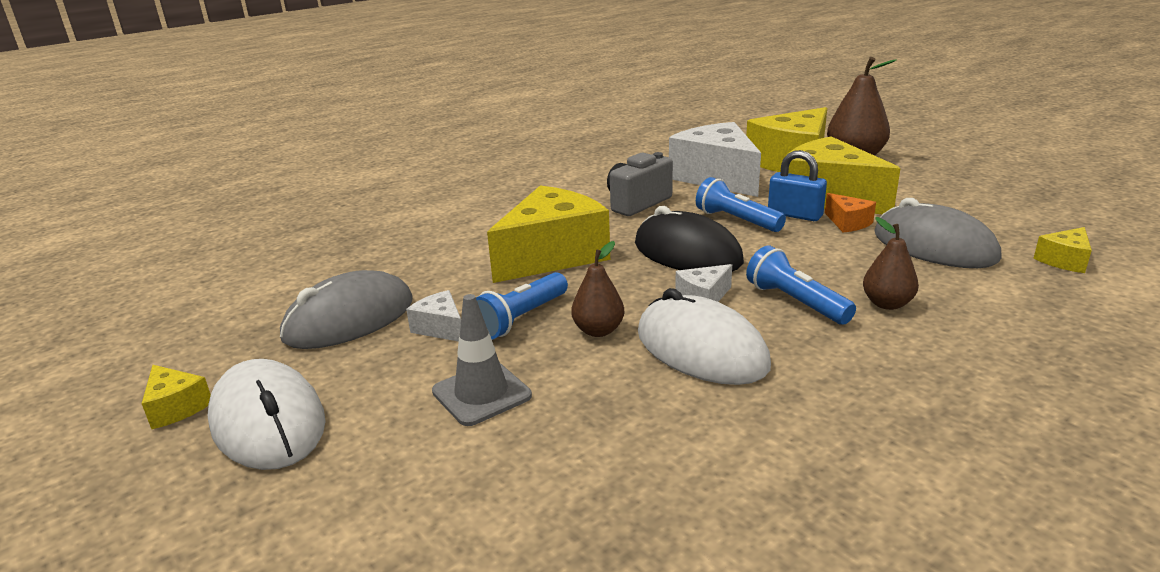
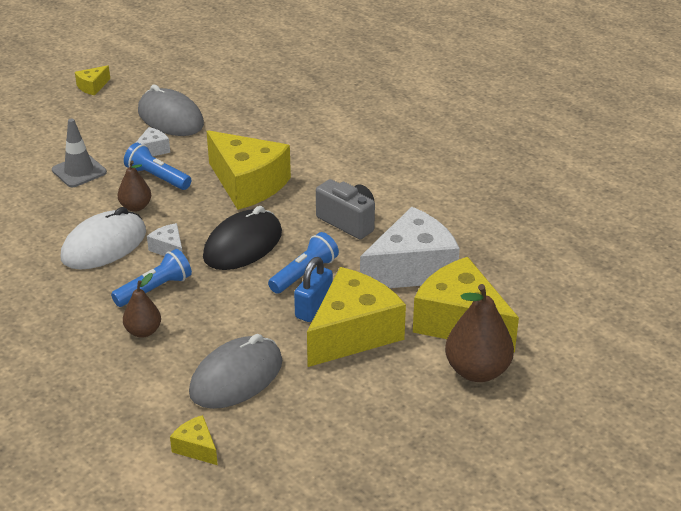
camera: 85 degrees right, 10 degrees up
white mouse [208,359,325,470] -> none
orange cheese [825,193,876,232] -> none

